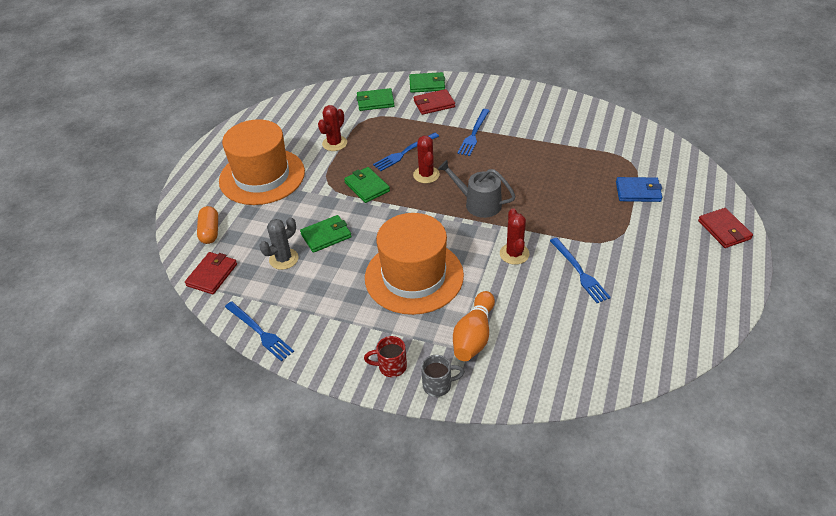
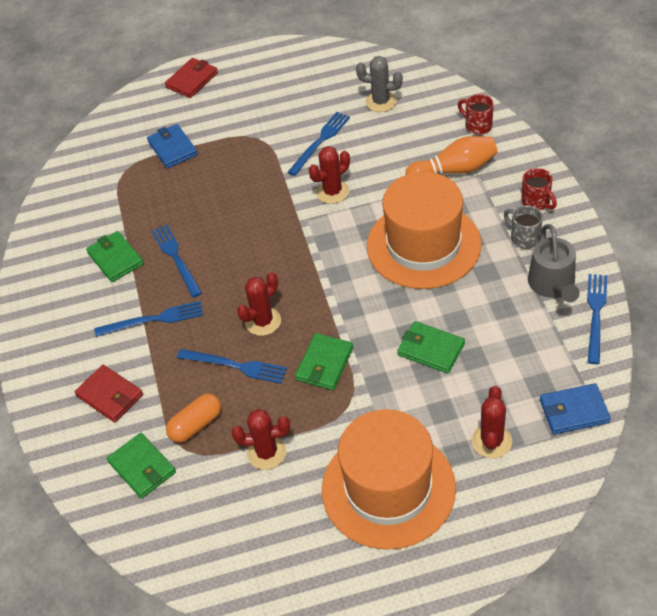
camera: 120 degrees left, 5 degrees up
red wallet [185,252,237,294] -> blue wallet [540,383,611,434]
orange capsule [197,206,218,244] -> orange capsule moved to [166,393,222,443]
grey cactus [260,217,298,270] -> grey cactus moved to [356,56,403,112]
green wallet [409,72,445,93] -> green wallet moved to [86,231,144,282]
grey mug [421,355,465,397] -> grey mug moved to [504,205,543,249]
grey watering can [438,160,516,218] -> grey watering can moved to [528,224,580,302]
none -> blue fork [151,224,202,298]
none -> red mug [458,94,493,135]
none -> red cactus [472,386,512,458]

